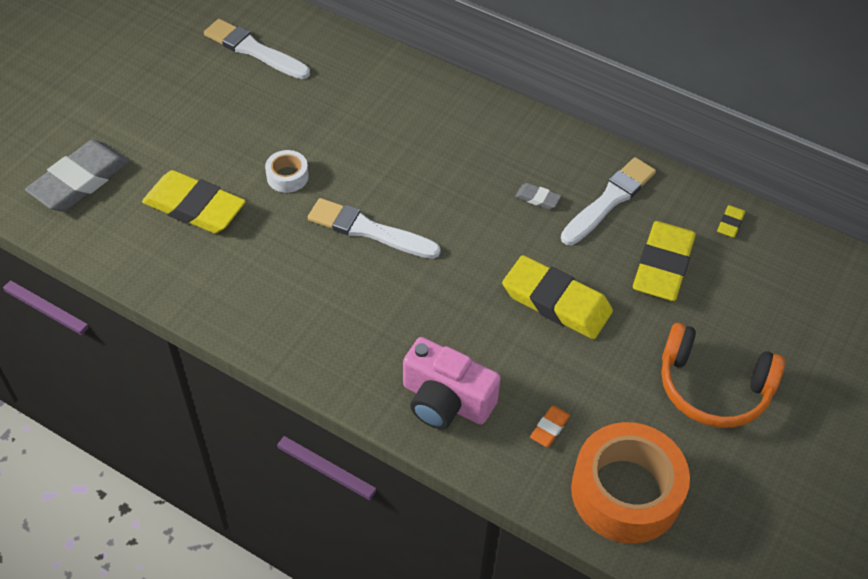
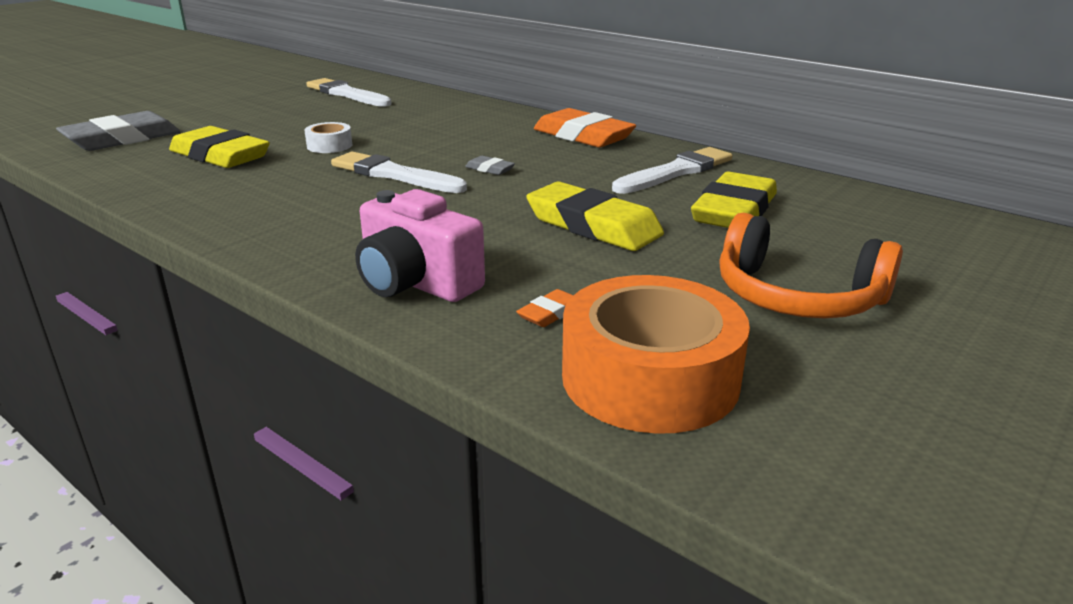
camera: 10 degrees right, 25 degrees down
grey eraser [515,183,561,209] -> grey eraser moved to [465,156,515,175]
yellow eraser [717,205,745,238] -> none
none -> orange eraser [534,108,636,147]

